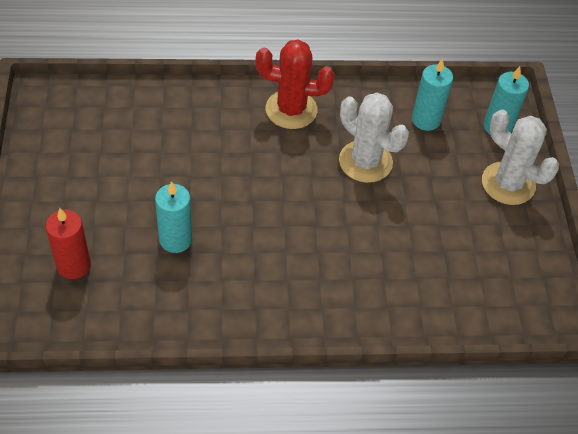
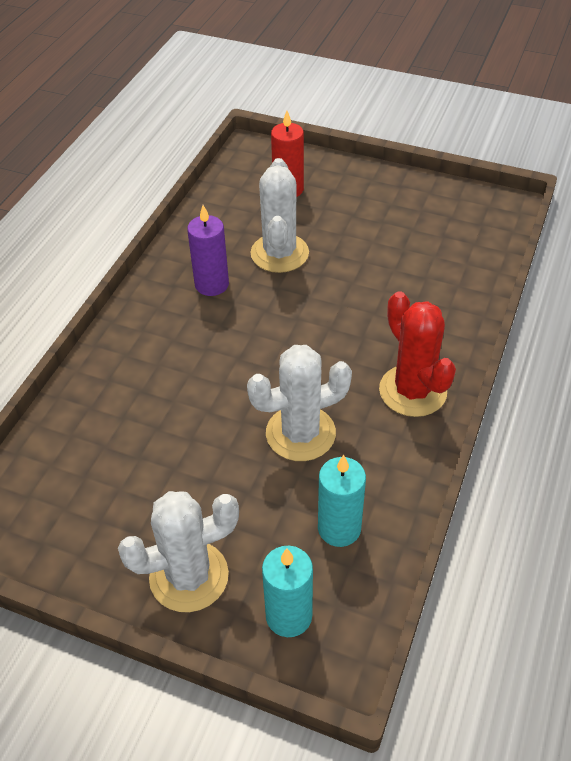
camera: 120 degrees right, 5 degrees down
turquoise candle [155,181,192,253] -> white cactus [251,158,309,273]
red cactus [256,39,335,129] -> red cactus turned 60 degrees counterclockwise [379,291,456,417]
none -> purple candle [187,205,229,296]

